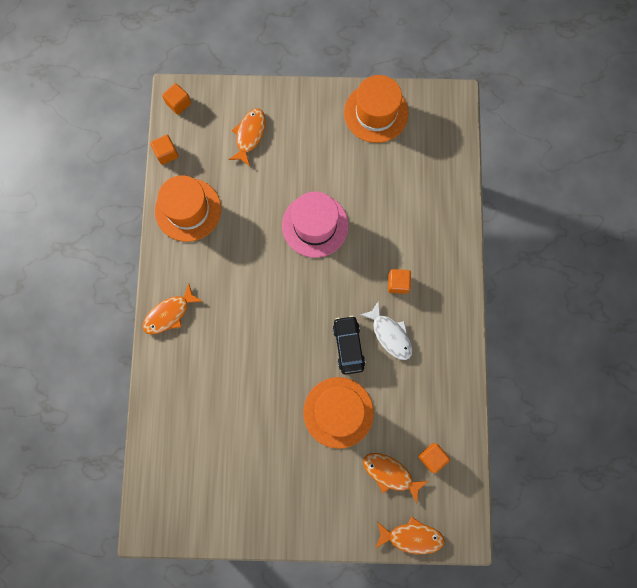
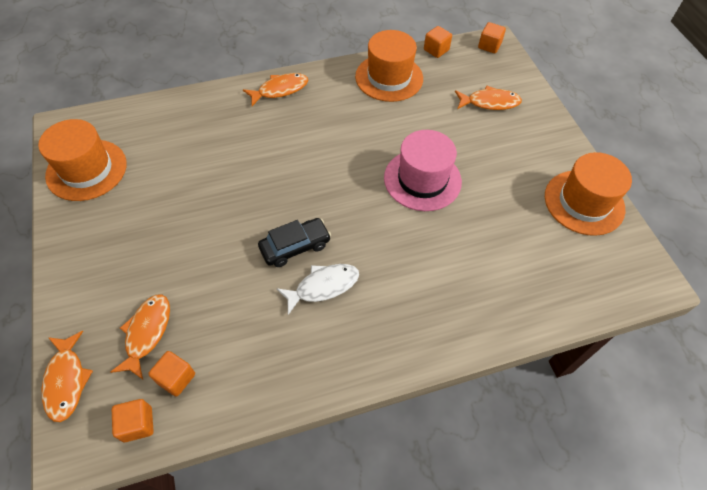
camera: 70 degrees right, 20 degrees down
orange fish [143,284,203,334] -> orange fish turned 120 degrees clockwise [243,73,308,106]
orange hat [303,377,374,449] -> orange hat moved to [38,119,127,201]
white fish [360,301,412,360] -> white fish turned 150 degrees counterclockwise [276,264,359,315]
orange cube [388,269,411,294] -> orange cube moved to [112,399,154,442]

